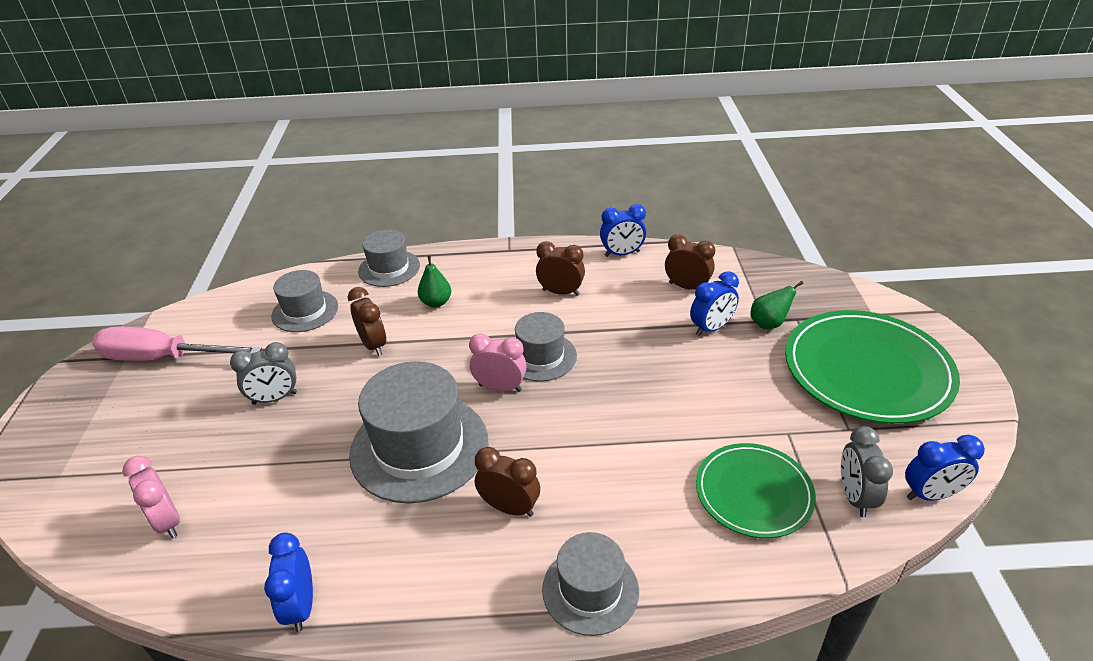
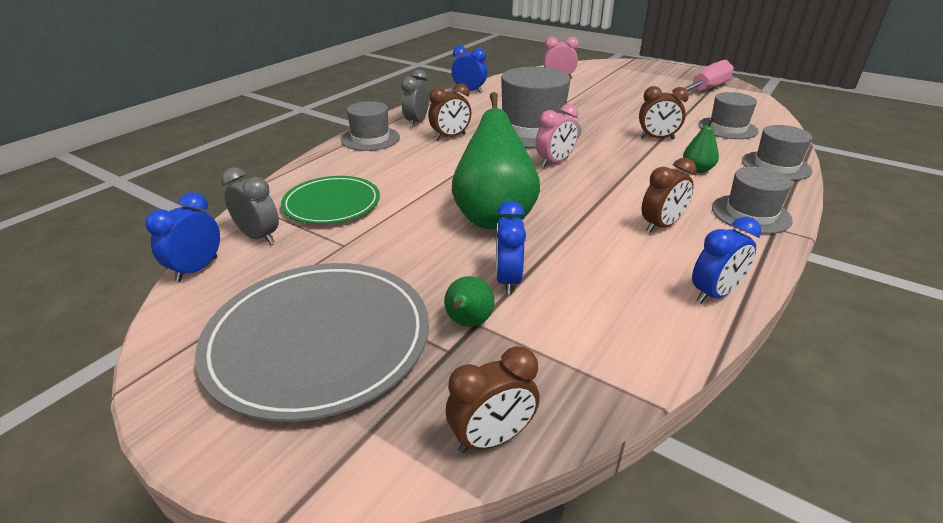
camera: 125 degrees right, 5 degrees down
grey clock [230,342,297,405] -> grey clock moved to [401,69,429,128]
grey hat [515,312,577,382] -> grey hat moved to [712,167,793,234]
blue clock [600,204,646,257] -> blue clock turned 150 degrees counterclockwise [692,217,761,304]
brown clock [665,234,715,289] -> brown clock moved to [446,346,540,453]
green plate [785,310,960,424] -> grey plate [195,263,429,422]
none -> green pear [452,92,540,229]

